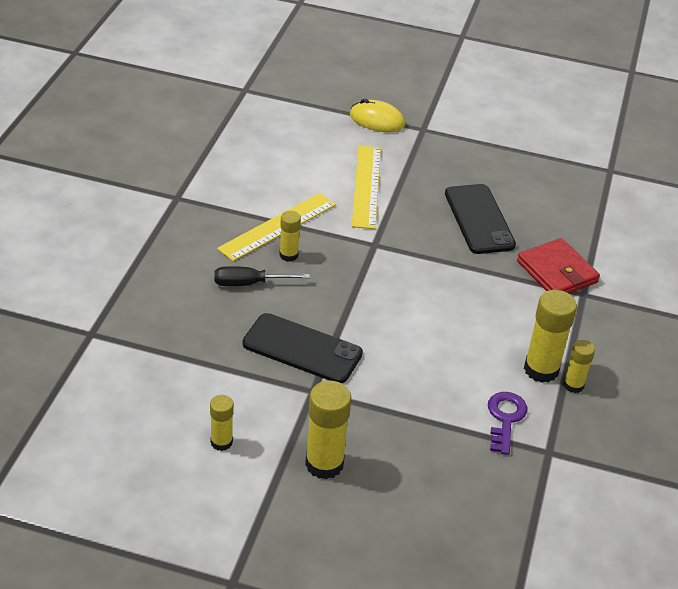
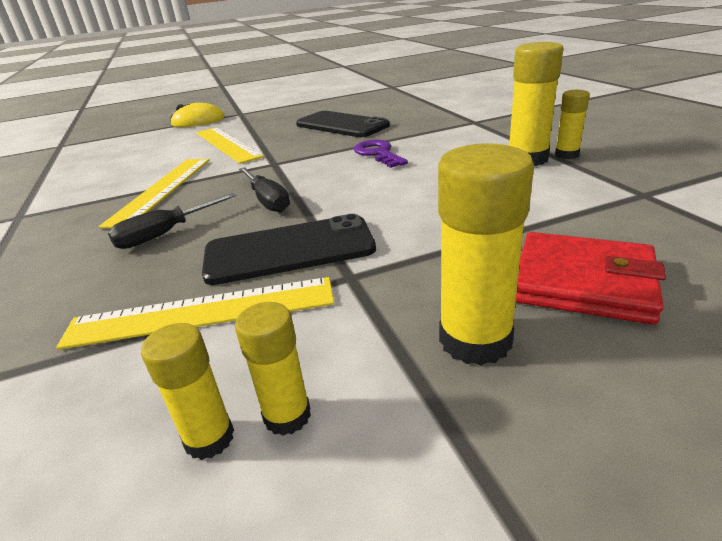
camera: 30 degrees left, 10 degrees down
yellow glue stick [279,211,301,262] -> yellow glue stick moved to [141,323,234,460]
purple key [488,392,527,455] -> purple key moved to [354,140,408,168]
red wallet [517,238,600,294] -> red wallet moved to [516,232,666,325]
none -> yellow ruler [56,277,334,350]
none -> black screwdriver [239,167,290,212]

